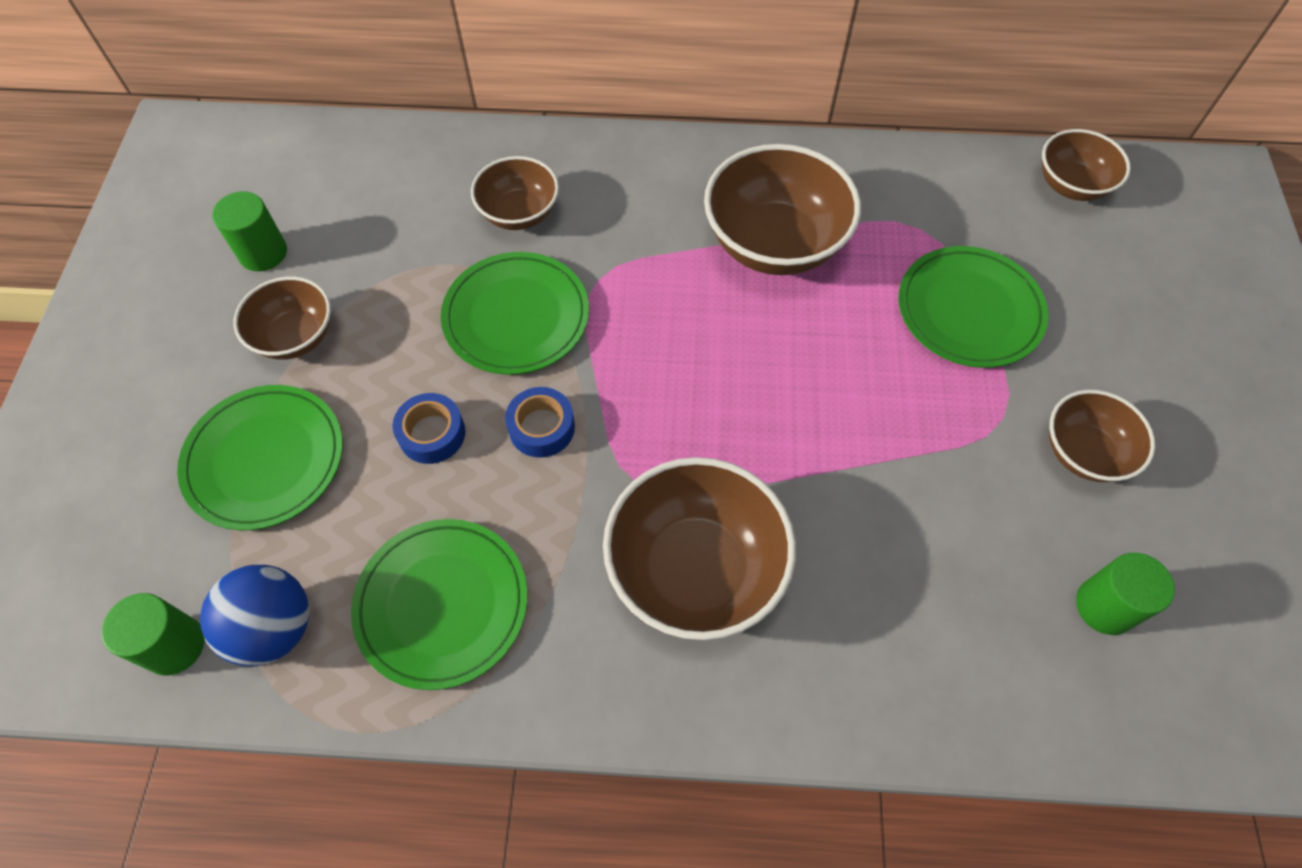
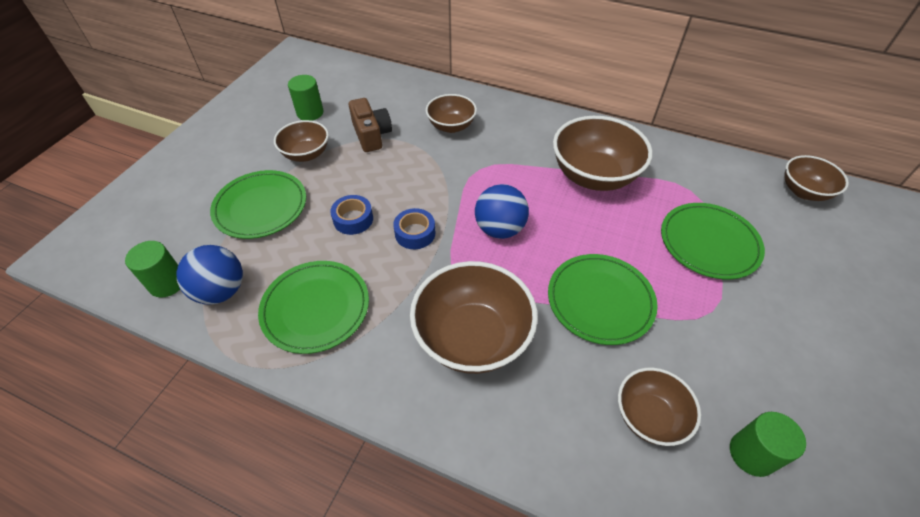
camera: 20 degrees right, 10 degrees down
green plate [441,252,589,375] -> green plate moved to [548,254,658,345]
brown bowl [1049,390,1155,482] -> brown bowl moved to [618,368,701,446]
none -> brown camera [349,98,392,152]
none -> blue ball [475,184,529,239]

